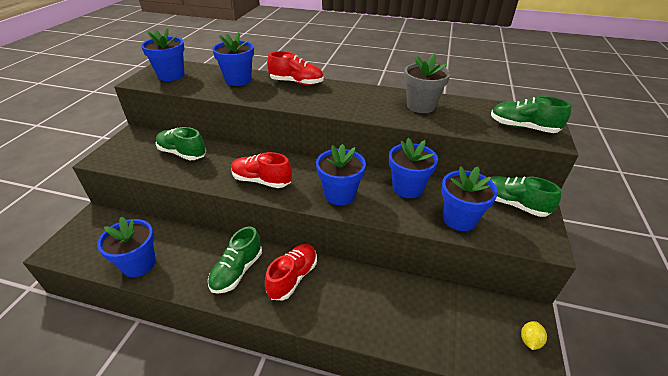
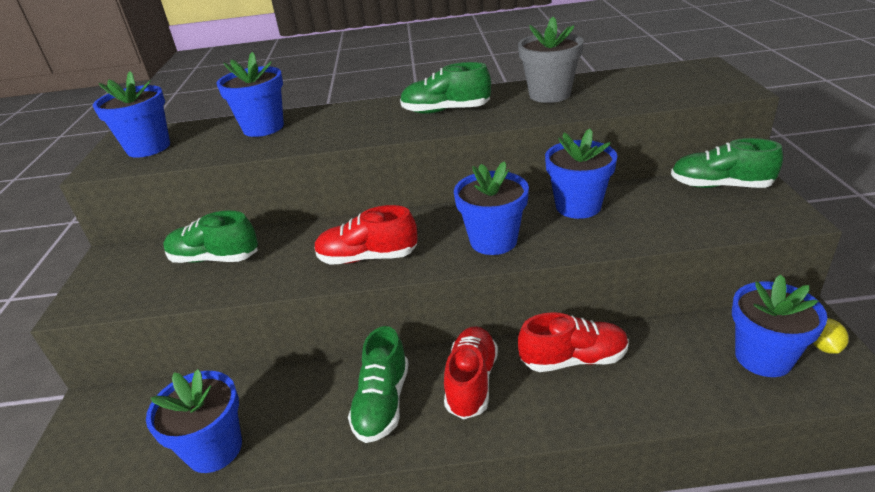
camera: 15 degrees left, 5 degrees down
red shoe [267,51,324,85] -> red shoe moved to [518,312,629,372]
blue flower pot [441,166,498,231] -> blue flower pot moved to [732,274,828,377]
green shoe [491,96,571,133] -> green shoe moved to [400,62,491,114]

